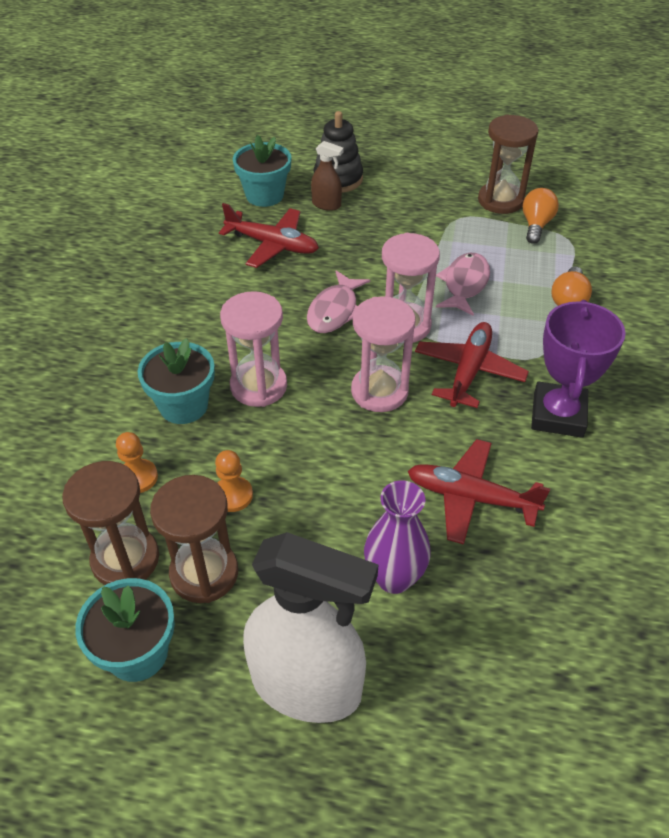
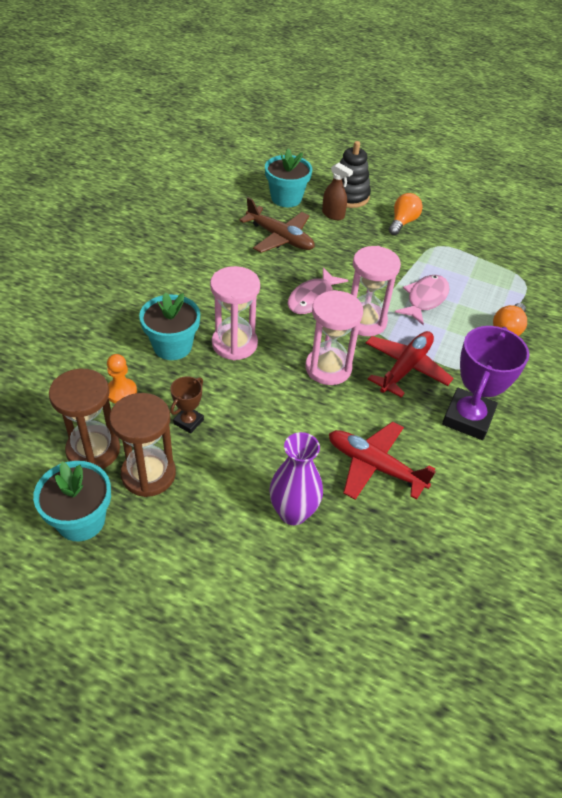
camera: 10 degrees right, 0 degrees up
orange pawn [215,450,253,512] -> brown trophy [170,376,204,433]
red plane [219,203,319,268] -> brown plane [240,197,315,253]
white spray bottle [243,532,378,723] -> none
brown hourglass [478,115,538,214] -> none
orange light bulb [523,188,559,244] -> orange light bulb moved to [389,193,423,235]

